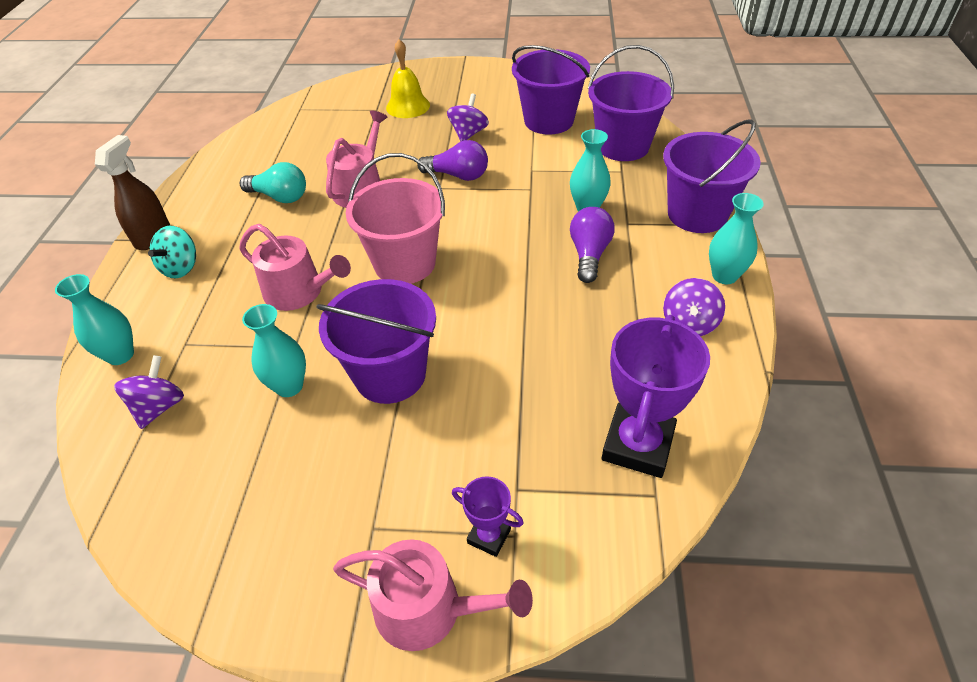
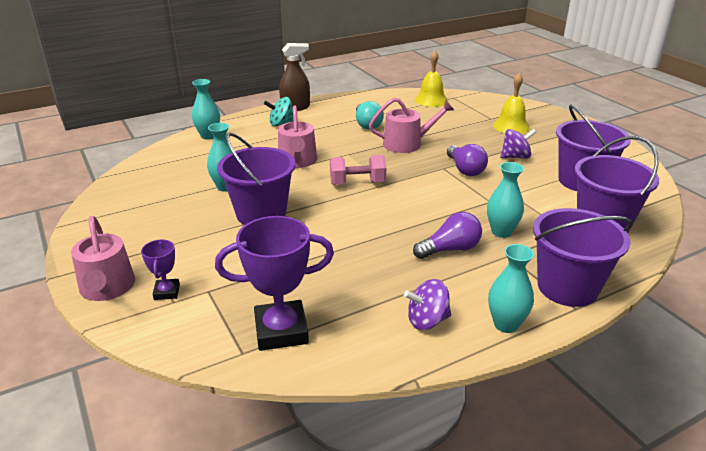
camera: 55 degrees right, 15 degrees down
purple spinning top [114,355,184,429] -> none
pink bucket [346,153,445,284] -> pink dumbbell [330,155,386,185]
none -> yellow bell [415,51,448,107]

